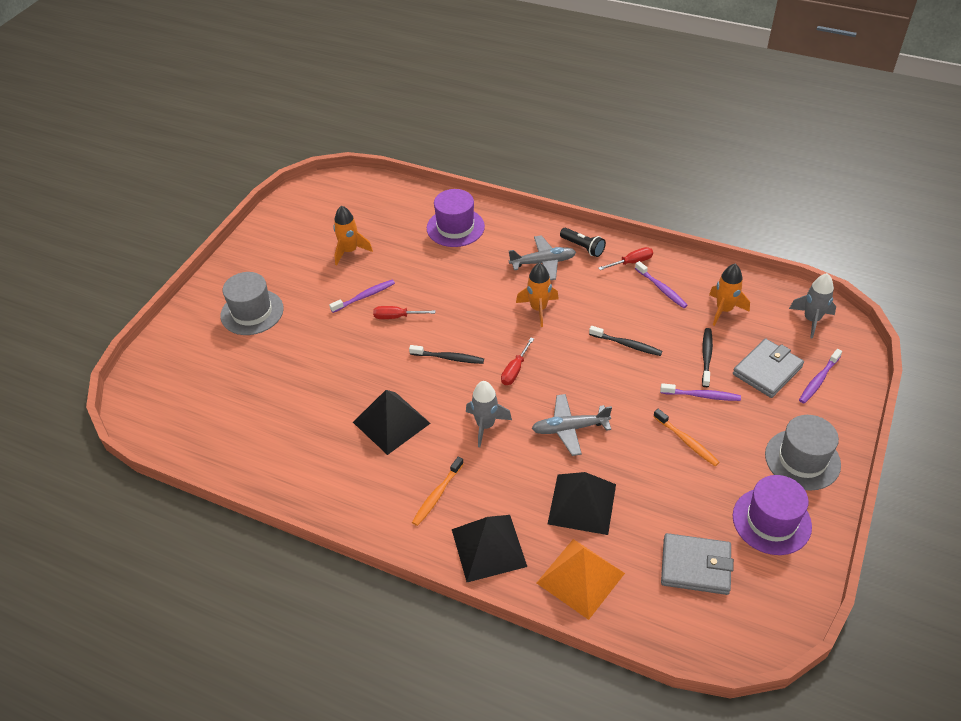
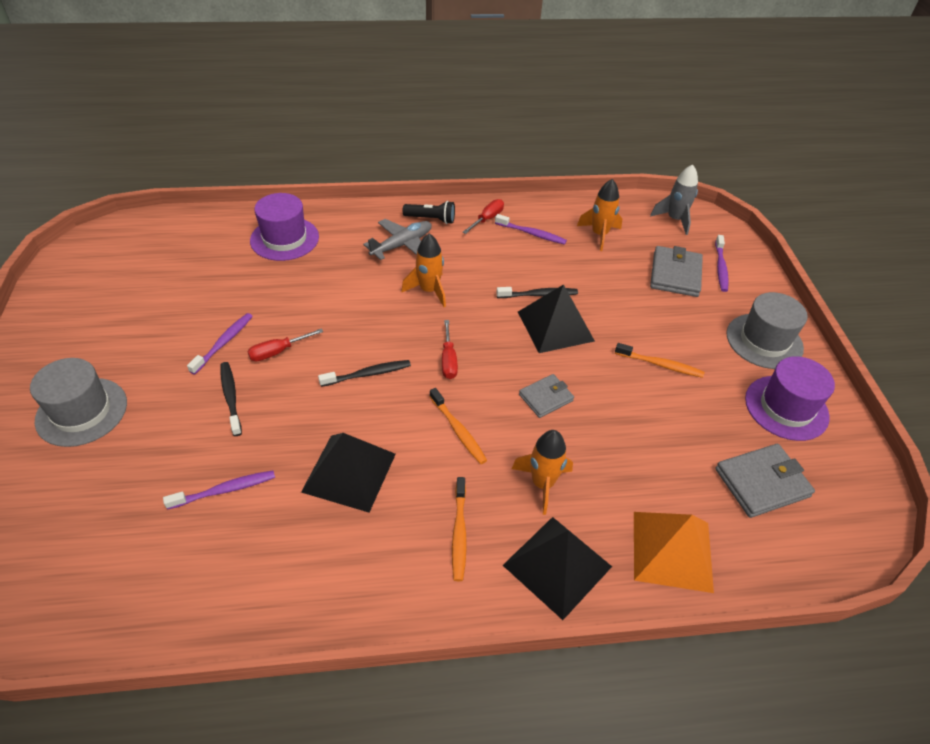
camera: 35 degrees left, 0 degrees up
orange rocket [333,205,373,265] -> orange rocket moved to [512,430,573,515]
grey rocket [466,381,512,447] -> orange toothbrush [429,388,487,464]
grey plane [532,394,612,456] -> grey wallet [519,374,574,418]
black pyramid [548,472,616,535] -> black pyramid moved to [518,284,595,353]
purple toothbrush [660,383,741,401] -> purple toothbrush moved to [163,471,275,510]
black toothbrush [702,328,713,387] -> black toothbrush moved to [221,362,242,436]

